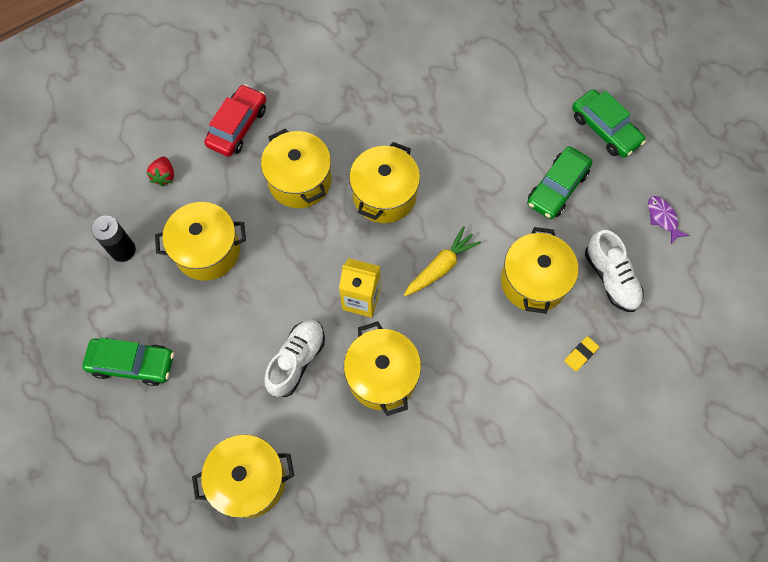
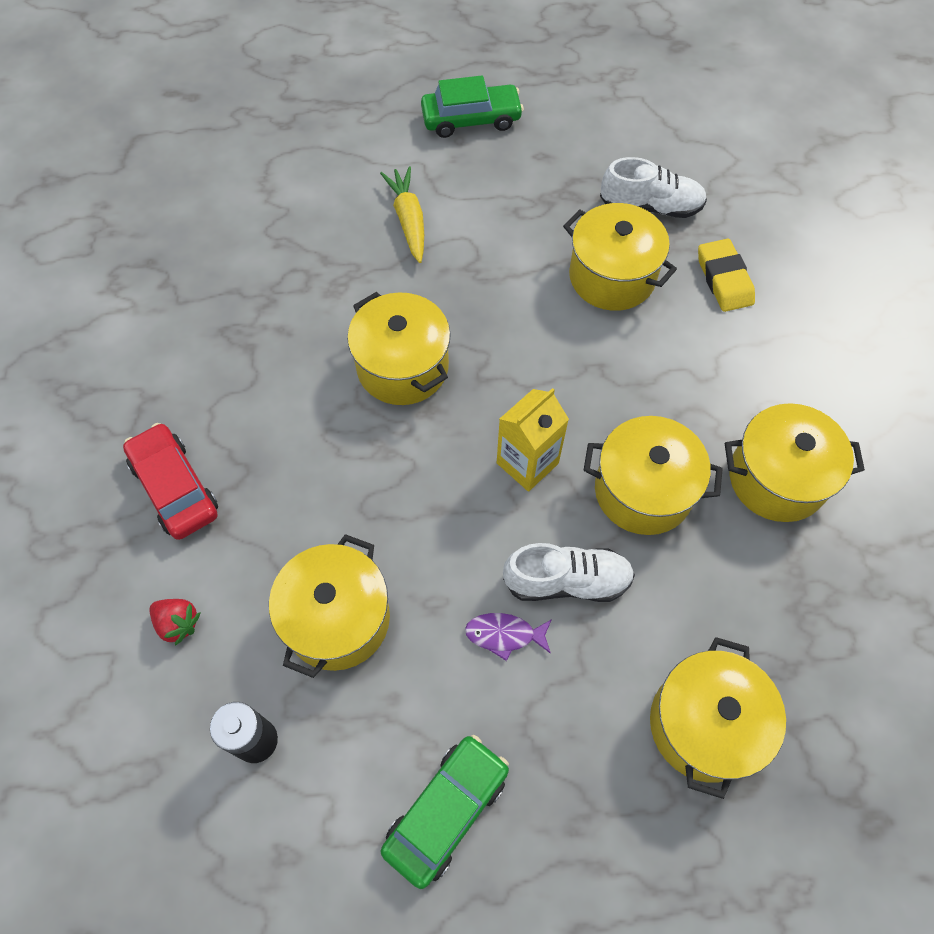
camera: 60 degrees left, 5 degrees down
yellow pot [261,128,331,208] -> yellow pot moved to [725,403,865,522]
white shoe [264,320,325,397] -> white shoe turned 120 degrees clockwise [503,543,635,602]
yellow carrot [404,226,481,296] -> yellow carrot moved to [380,166,424,263]
green car [527,146,592,219] -> none
yellow eraser [564,336,599,371] -> yellow eraser [698,239,755,312], size x1.70
purple fish [648,196,689,244] -> purple fish moved to [465,613,552,661]

